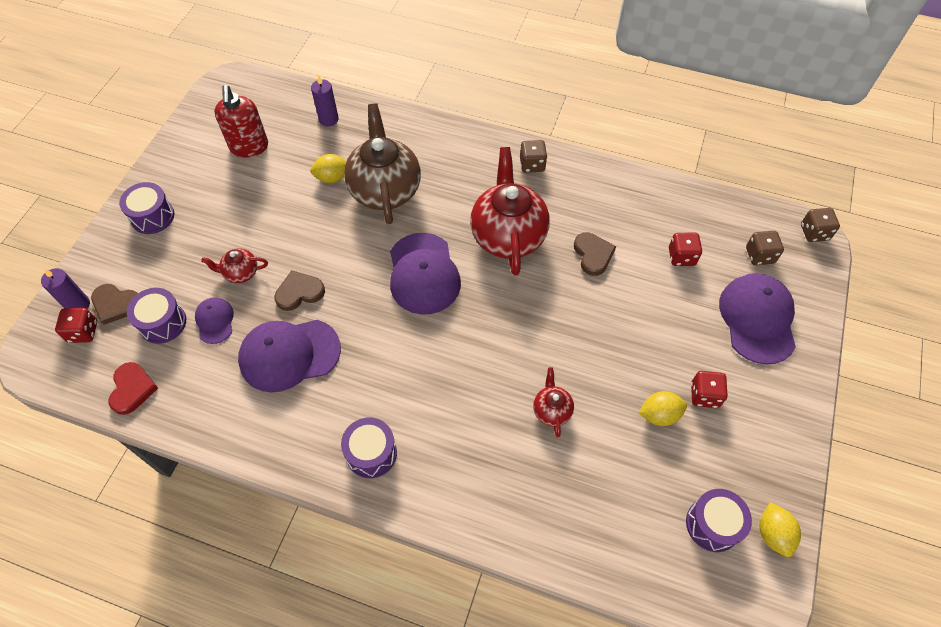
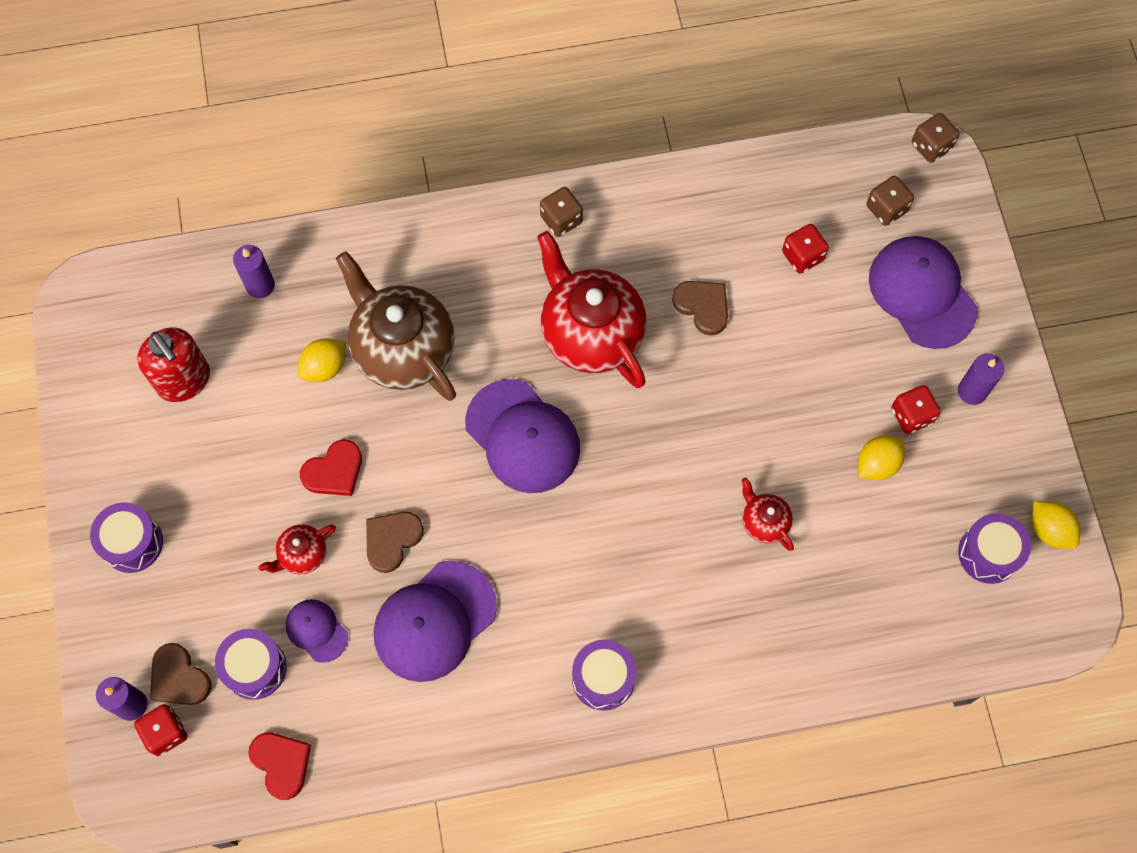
camera: 30 degrees left, 10 degrees up
brown heart [91,284,138,325] -> brown heart turned 60 degrees clockwise [150,643,212,705]
none -> red heart [300,440,362,496]
none -> purple candle [958,354,1004,405]

